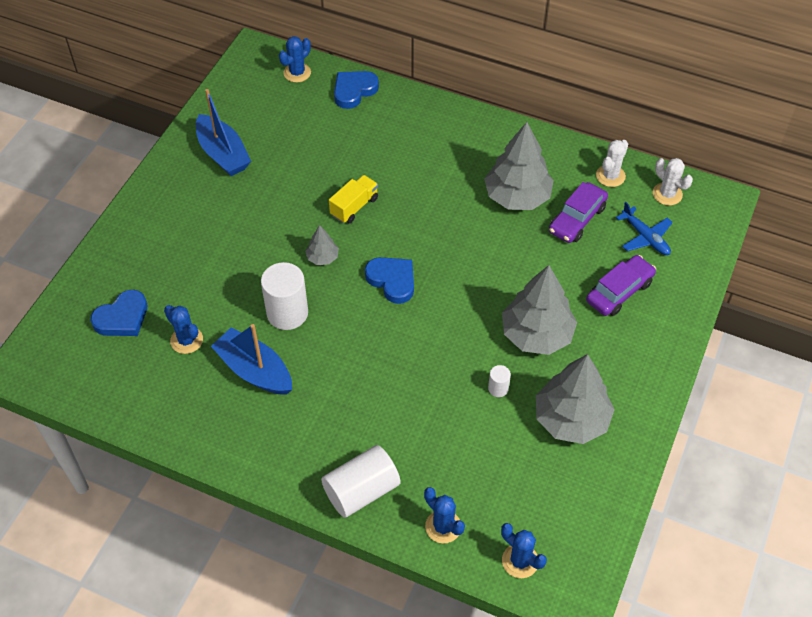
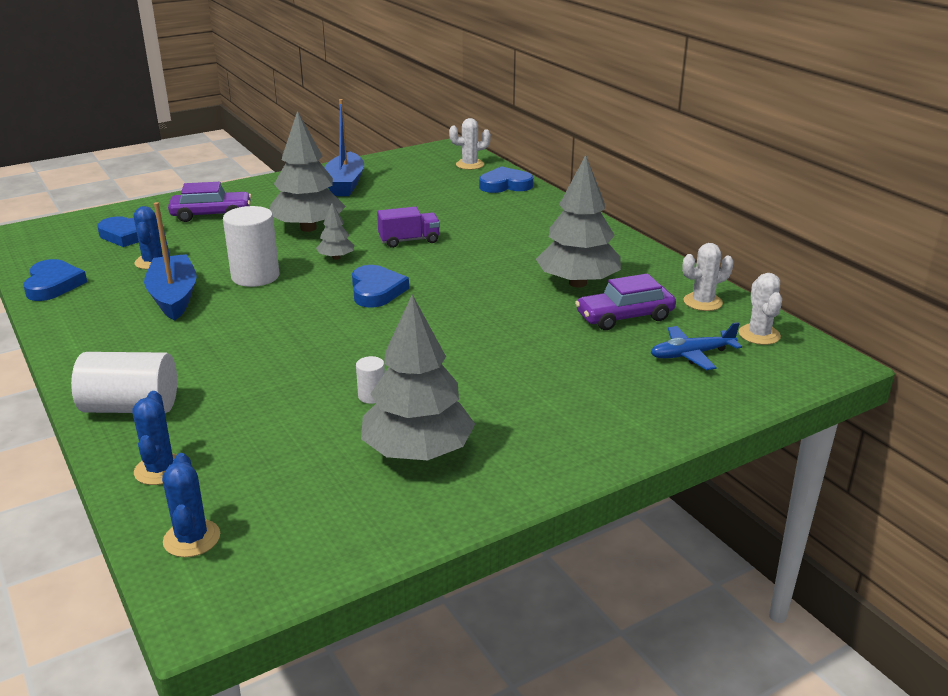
camera: 35 degrees right, 25 degrees down
blue cactus [279,36,311,83] -> white cactus [449,118,491,170]
yellow truck [329,175,378,223] -> purple truck [377,207,440,248]
grey tree [502,265,577,355] -> grey tree moved to [270,111,346,232]
purple car [586,255,656,316] -> purple car moved to [168,182,252,222]
blue plane [616,202,673,255] -> blue plane turned 75 degrees clockwise [650,322,742,370]
none -> blue heart [23,259,87,301]

